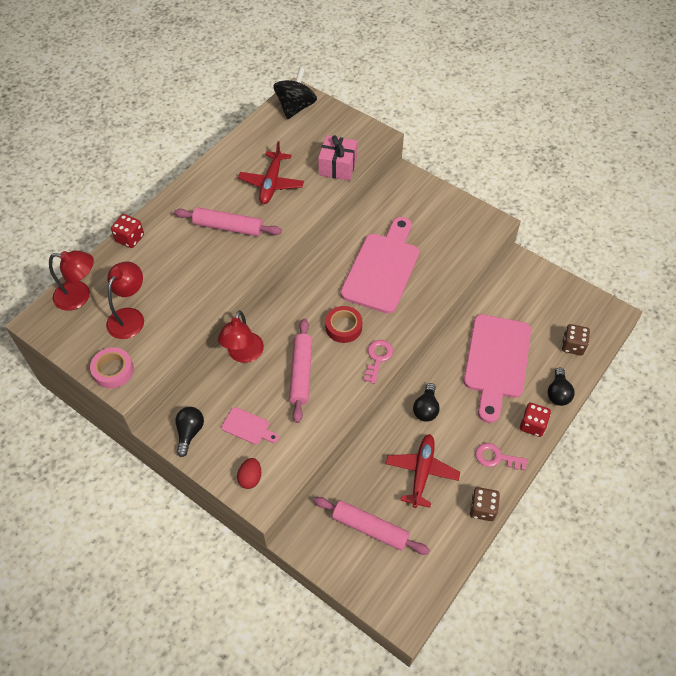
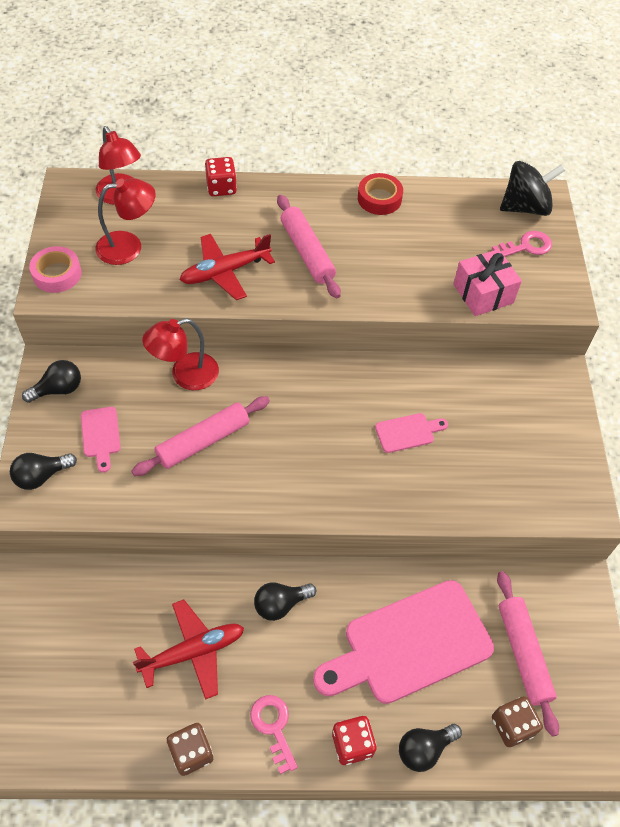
camera: 50 degrees right, 0 degrees up
red egg [237,458,261,489] -> black light bulb [10,453,77,490]
red plane [238,141,304,204] -> red plane moved to [180,234,275,300]
pink rolling pin [314,497,430,555] -> pink rolling pin moved to [497,571,559,737]
red tape [325,306,362,343] -> red tape moved to [358,173,403,215]
pink cutting board [341,217,419,314] -> pink cutting board [375,413,448,453], size x0.43
pink key [364,340,393,384] -> pink key moved to [492,231,552,257]

